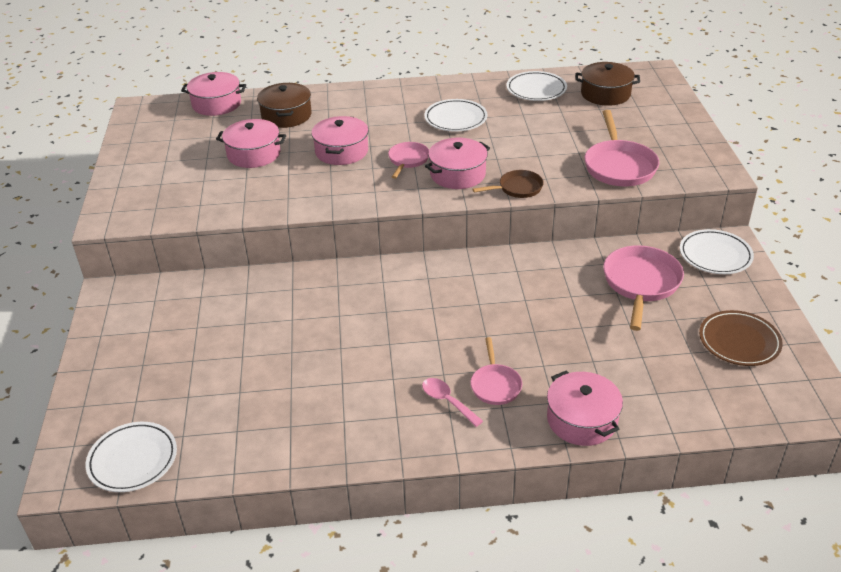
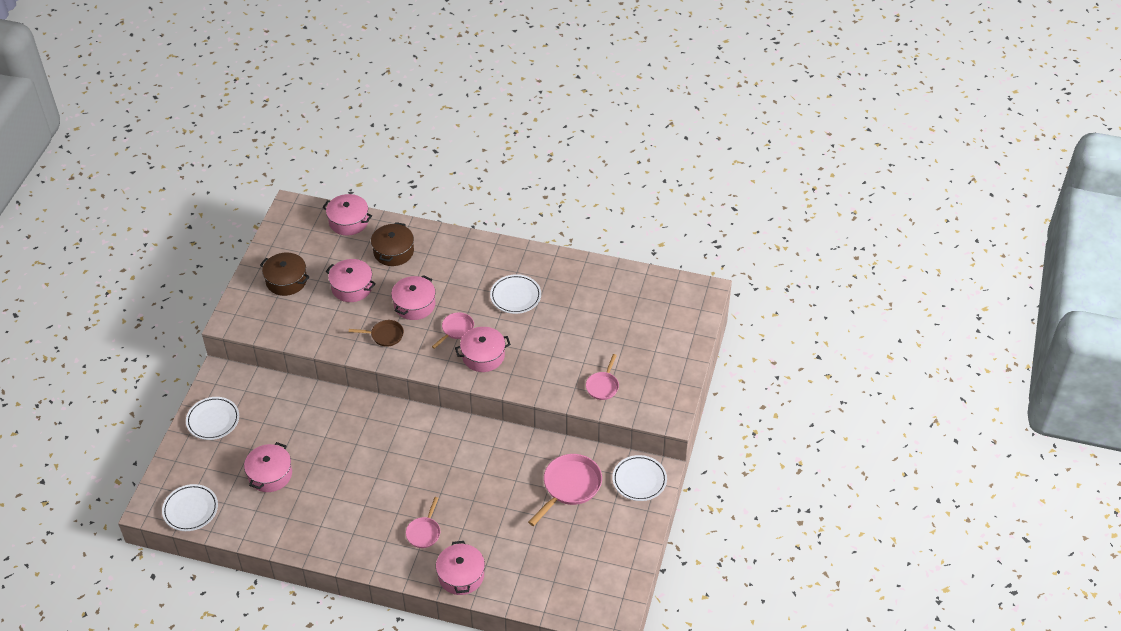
camera: 20 degrees right, 10 degrees up
pink spoon [422,378,483,427] -> none
brown pan [472,170,544,198] -> brown pan moved to [349,320,404,347]
white plate [507,71,567,101] -> white plate moved to [186,397,239,440]
brown pot [575,62,640,106] -> brown pot moved to [260,253,309,296]
pink pan [584,110,659,186] -> pink pan [586,354,619,400], size x0.58
brown plate [699,310,783,366] -> none
none -> pink pot [244,442,292,492]

